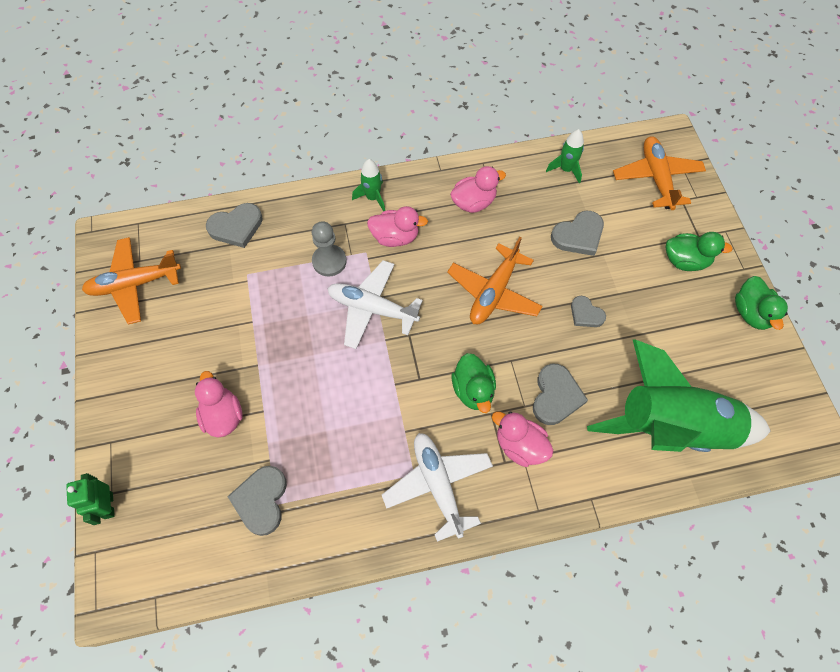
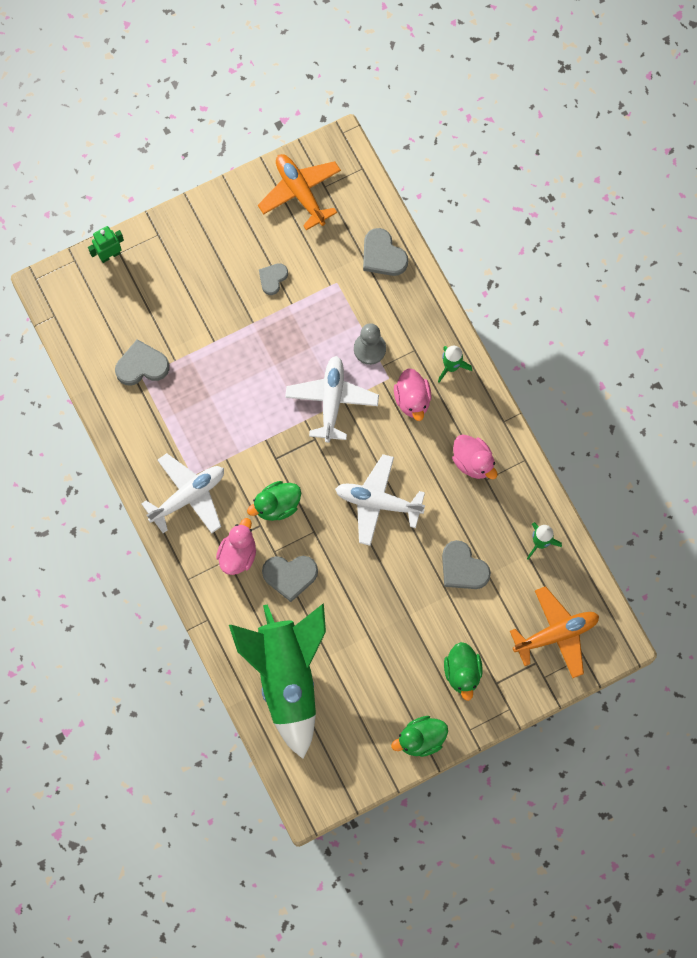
camera: 75 degrees right, 10 degrees up
pink duck [195,371,243,438] -> none
orange plane [447,237,543,324] -> white plane [335,454,425,546]
grey heart [571,296,606,327] -> grey heart moved to [259,263,288,295]

